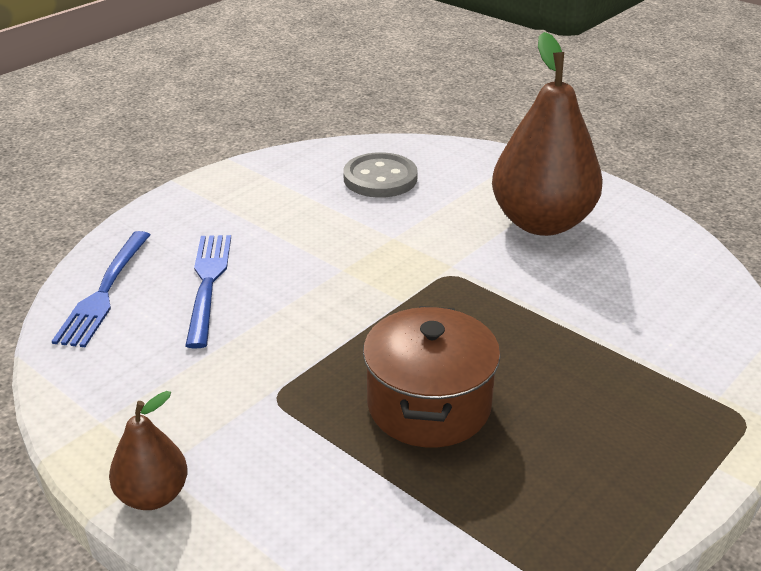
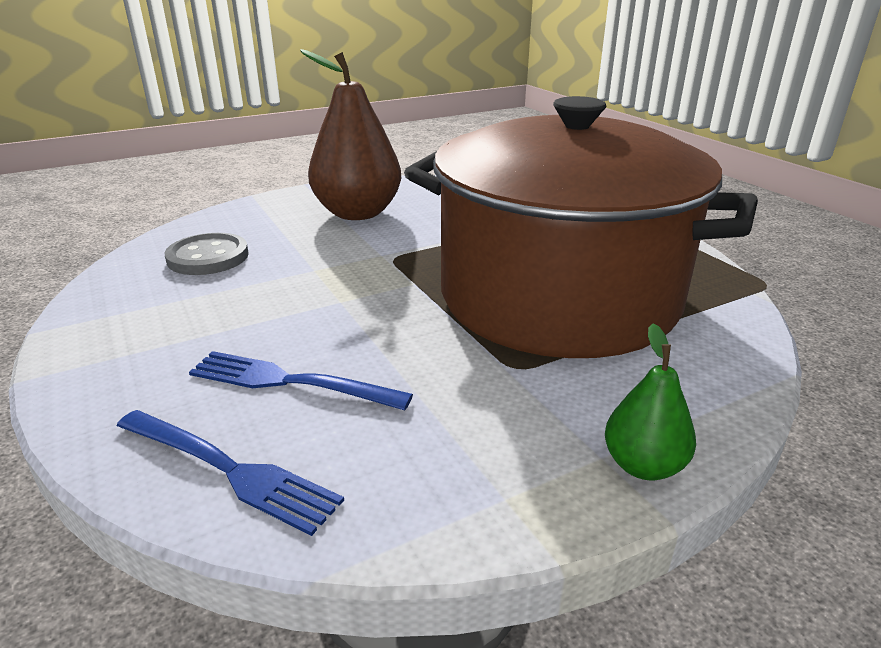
camera: 70 degrees left, 5 degrees down
brown pear [109,391,188,510] -> green pear [605,324,696,480]
brown pot [363,306,501,448] -> brown pot [404,96,758,358], size x2.23

